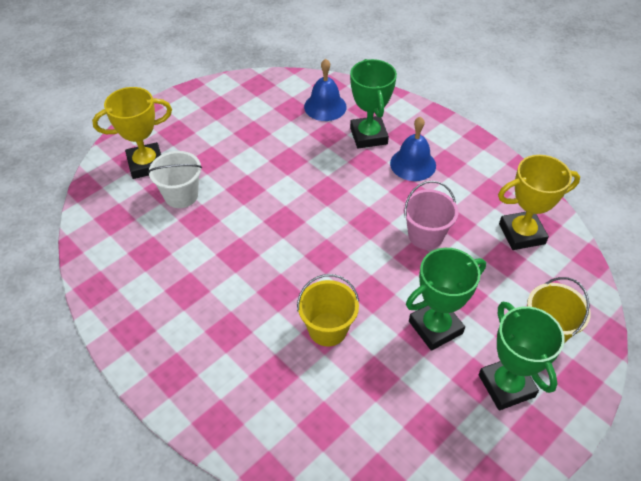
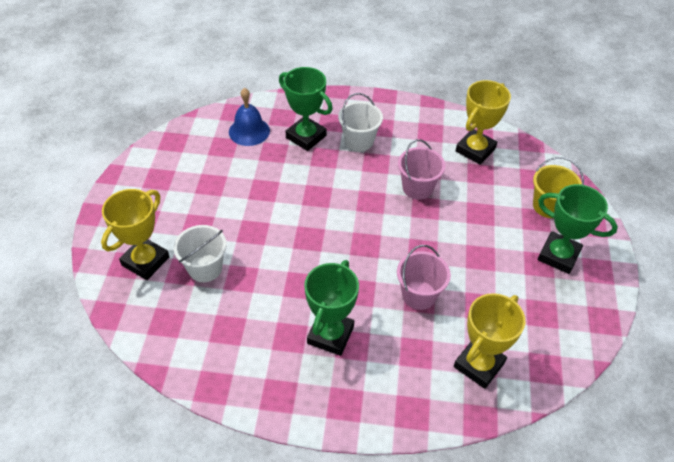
camera: 40 degrees left, 0 degrees up
yellow bucket [297,274,359,347] -> pink bucket [397,245,451,310]
blue bell [390,116,436,181] -> white bucket [338,93,383,151]
green trophy [406,248,486,351] -> green trophy moved to [304,260,359,356]
none -> yellow trophy [454,293,525,389]

